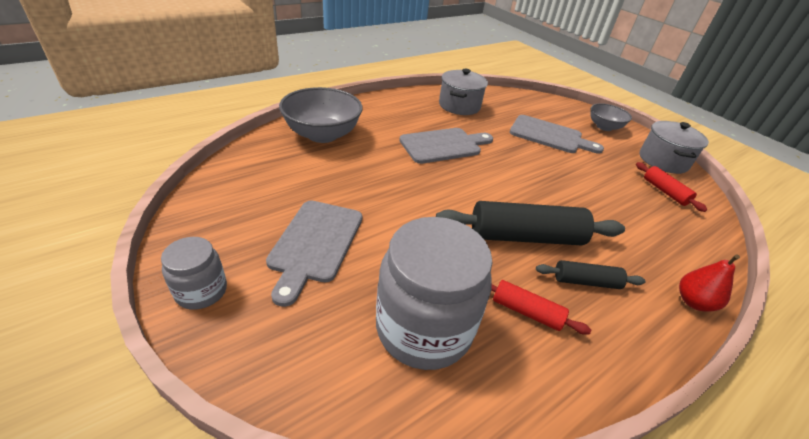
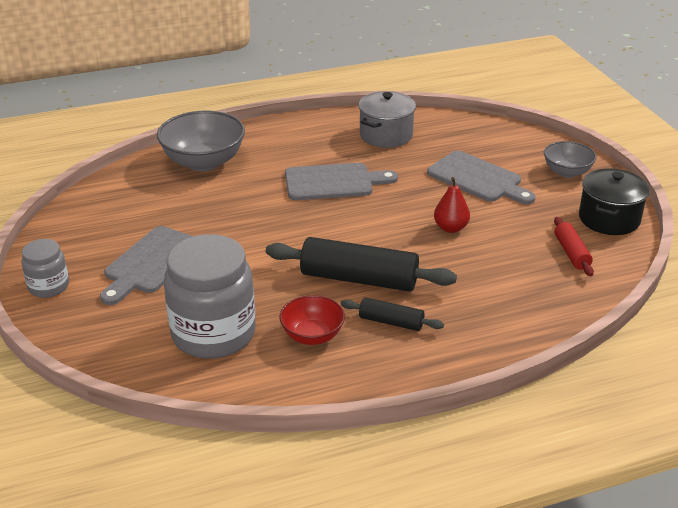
camera: 20 degrees right, 5 degrees down
red rolling pin [491,280,591,335] -> red bowl [279,295,345,345]
grey pot [640,121,709,174] -> black pot [579,168,650,235]
red pear [679,254,740,312] -> red pear moved to [434,177,470,233]

